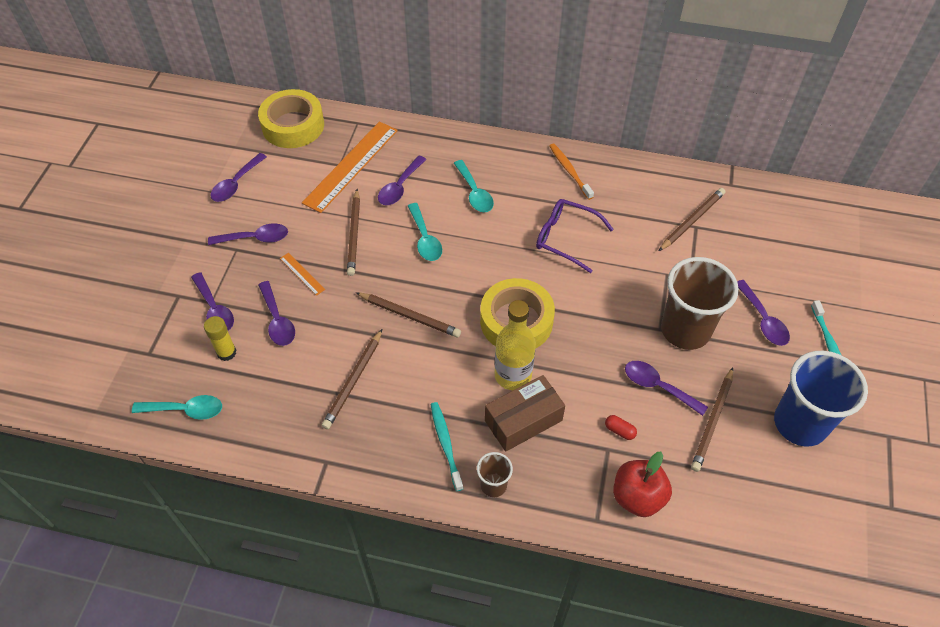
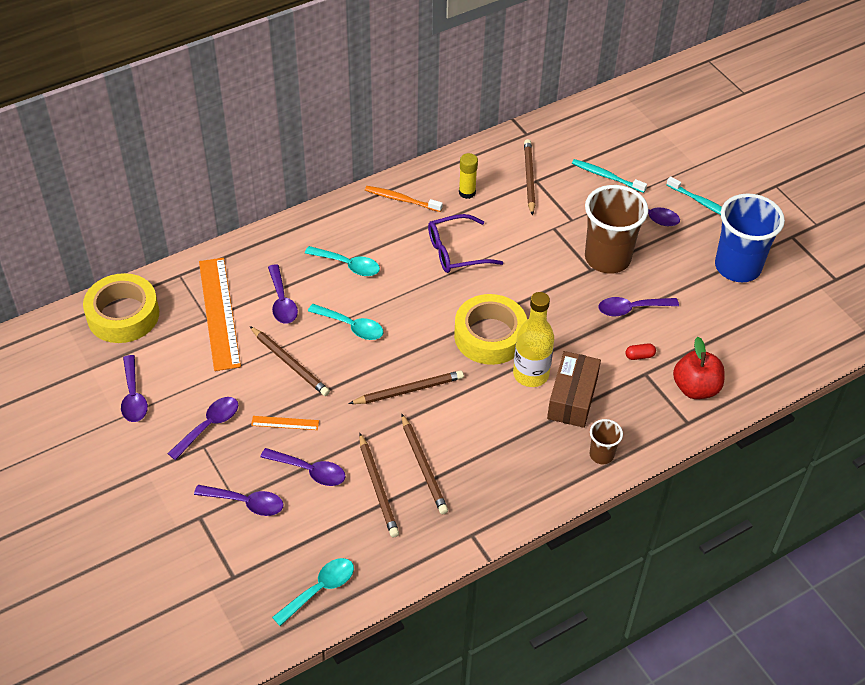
camera: 45 degrees left, 5 degrees down
yellow glue stick [204,316,237,361] -> yellow glue stick moved to [459,153,478,199]
turquoise toothbrush [430,402,463,491] -> turquoise toothbrush moved to [572,159,647,193]
brown pencil [691,367,733,472] -> brown pencil moved to [359,433,399,537]

